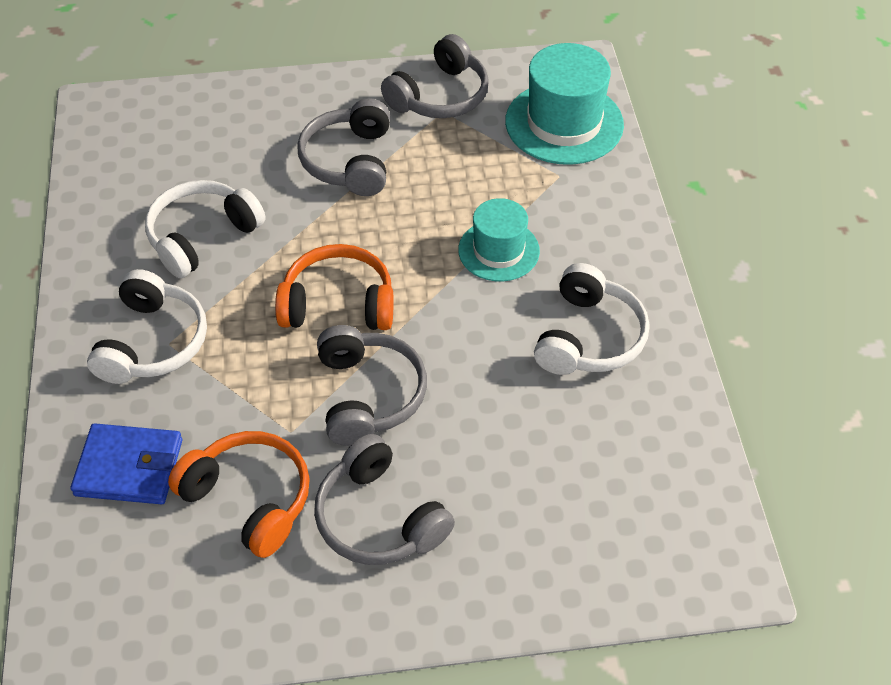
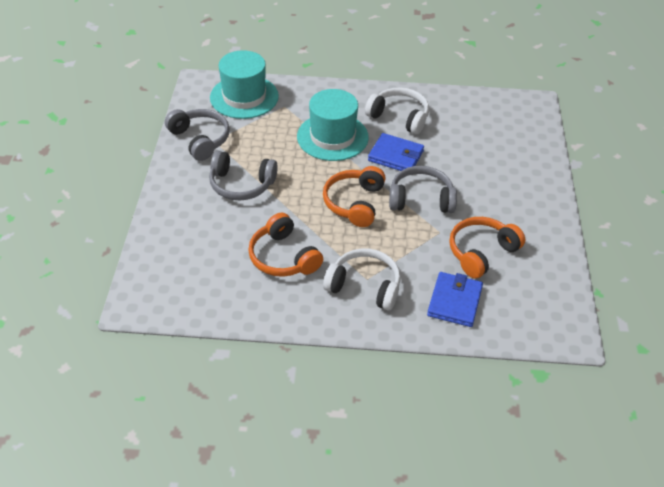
camera: 80 degrees left, 5 degrees down
white headphones [145,180,266,278] -> orange headphones [248,212,323,277]
grey headphones [314,434,455,565] -> none
turquoise hat [458,198,540,281] -> turquoise hat [297,89,369,161], size x1.59
none -> blue wallet [368,133,424,171]

